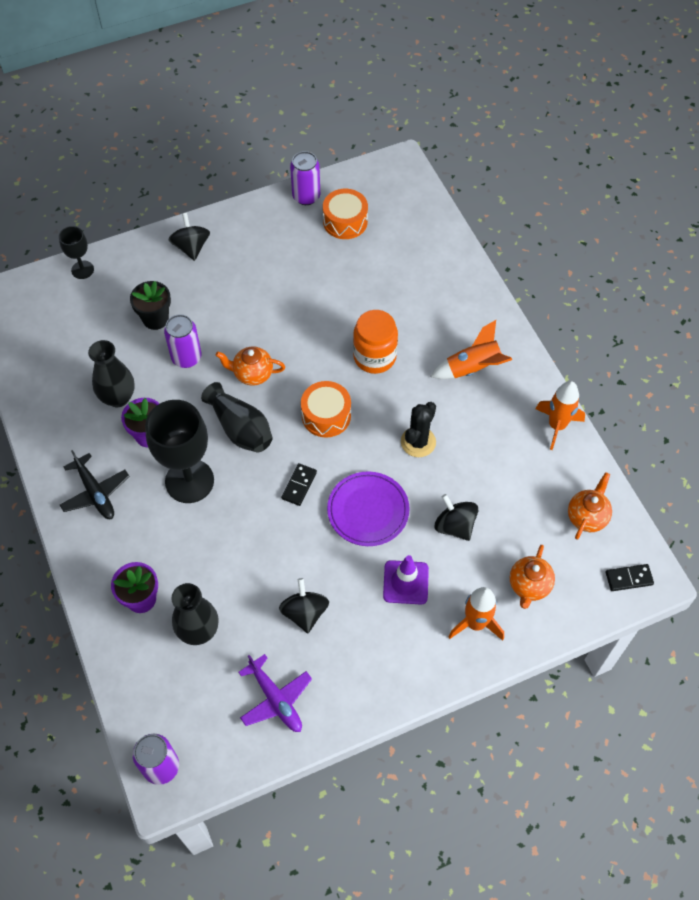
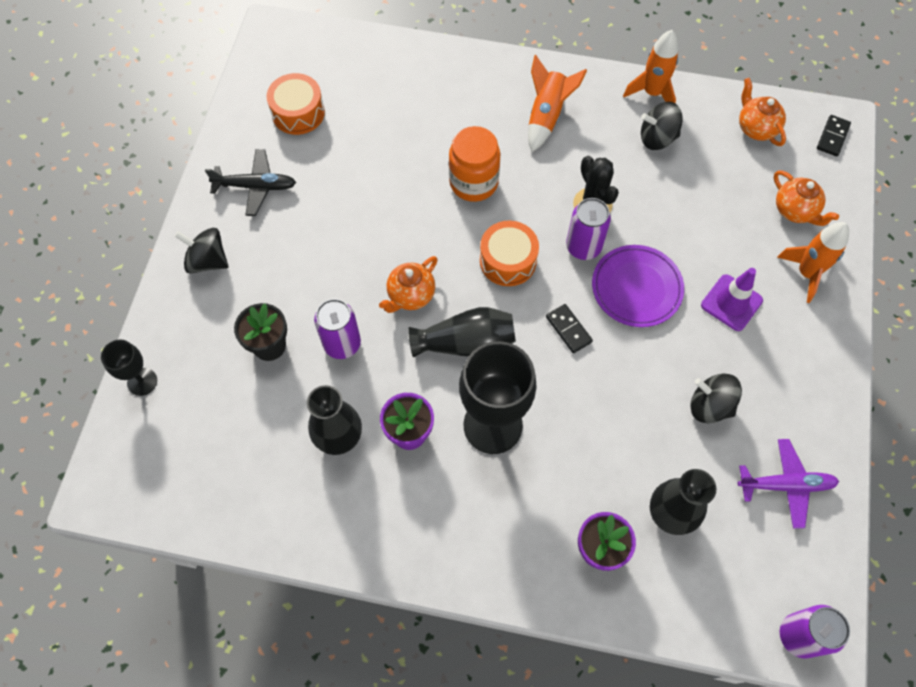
camera: 55 degrees left, 5 degrees up
black plane [60,450,130,519] -> black plane moved to [205,149,296,216]
purple can [290,151,320,205] -> purple can moved to [566,198,611,260]
black spinning top [435,494,478,541] -> black spinning top moved to [641,102,683,150]

